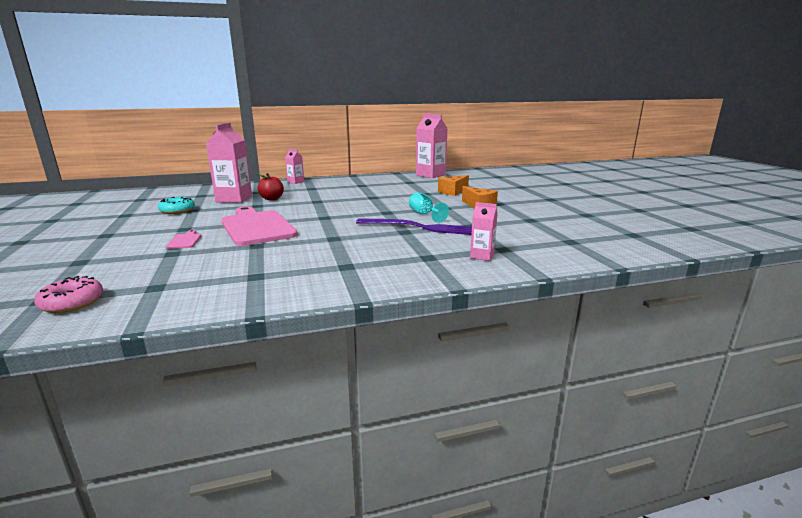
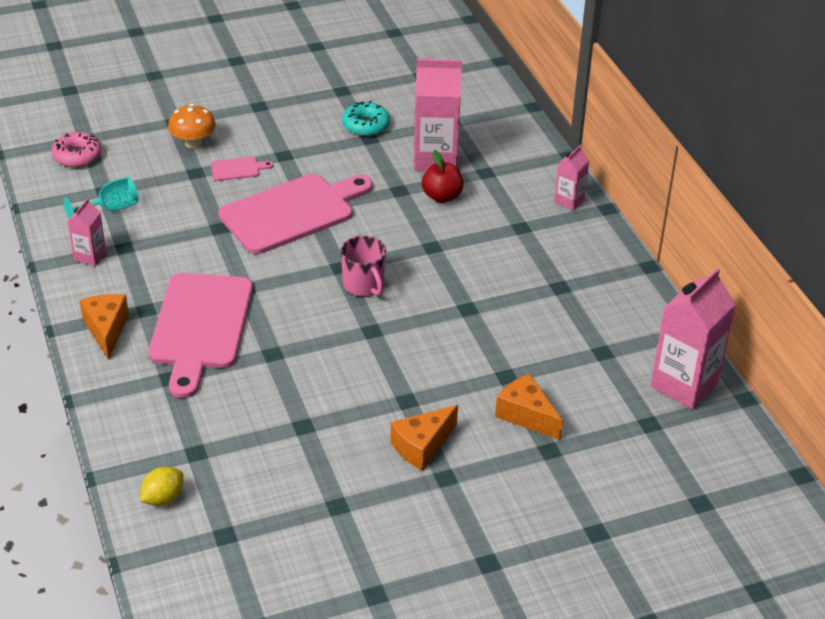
camera: 85 degrees right, 20 degrees up
purple fork [356,218,472,235] -> none
turquoise goblet [409,193,449,223] -> turquoise goblet moved to [63,177,139,219]
pink carton [470,202,497,261] -> pink carton moved to [67,198,106,266]
none -> orange cheese [80,294,129,360]
none -> yellow lemon [140,467,184,506]
none -> pink cutting board [148,273,253,398]
none -> orange mushroom [168,104,216,148]
none -> pink mug [341,236,386,296]

